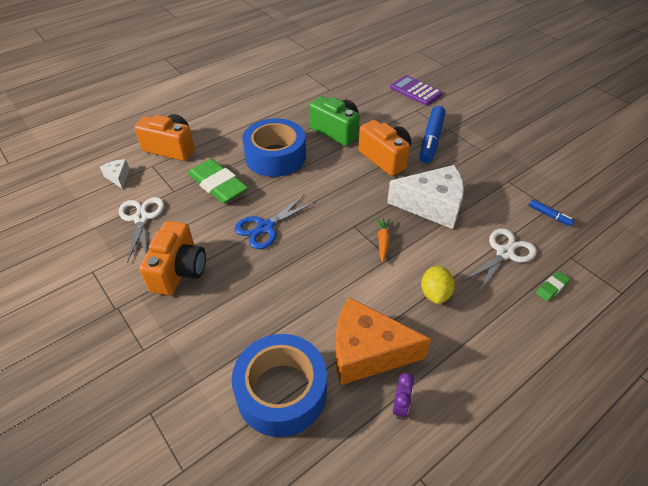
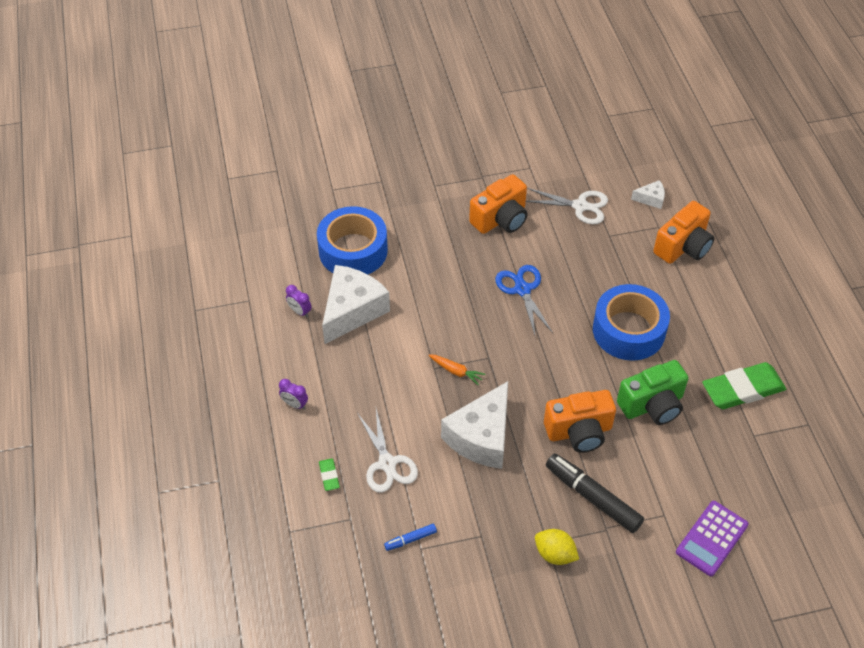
camera: 115 degrees right, 5 degrees up
orange camera [139,221,206,295] -> orange camera turned 75 degrees counterclockwise [469,174,528,234]
green eraser [188,159,248,204] -> green eraser moved to [702,362,786,409]
orange cheese [335,297,431,385] -> white cheese [322,265,390,344]
purple calculator [390,75,443,106] -> purple calculator turned 150 degrees clockwise [676,501,749,576]
blue marker [420,106,446,163] -> black marker [546,454,644,533]
yellow lemon [421,265,455,304] -> yellow lemon moved to [535,529,579,565]
none -> purple clock [279,379,308,409]

